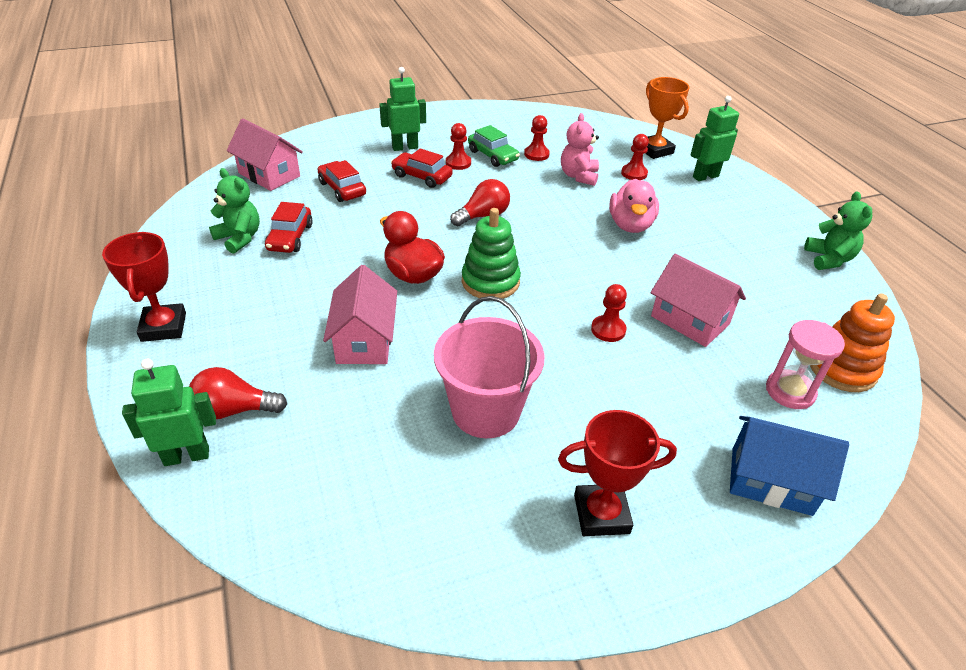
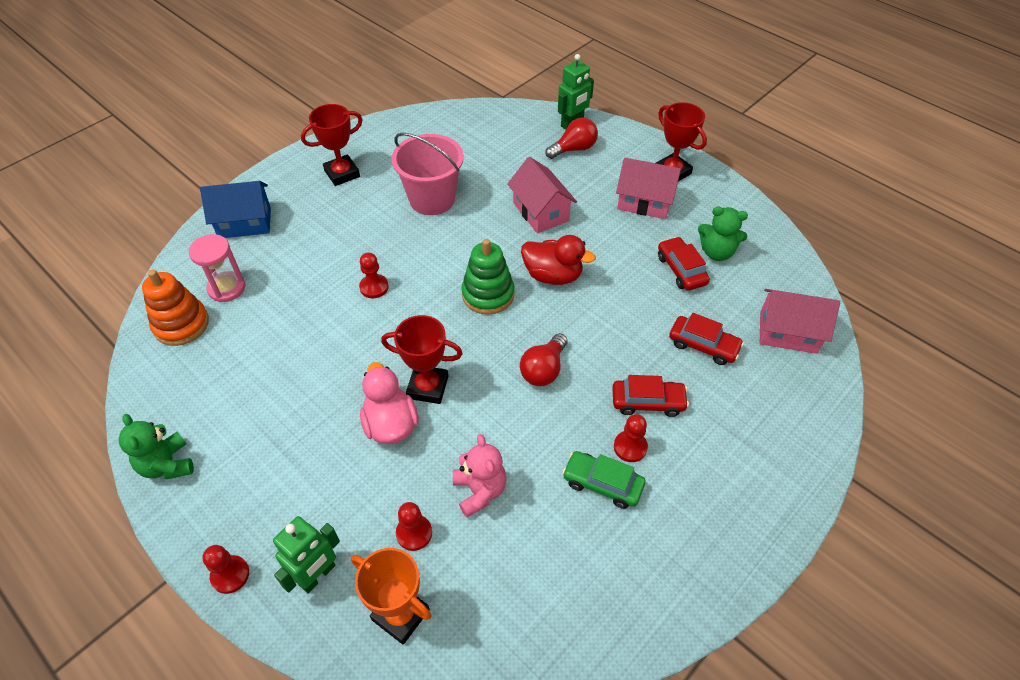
camera: 155 degrees right, 10 degrees up
green robot [379,67,426,151] -> none
red pawn [524,115,550,161] -> red pawn moved to [203,545,249,594]
pink house [650,254,746,347] -> pink house moved to [616,158,681,219]
none -> red trophy [381,315,463,404]

